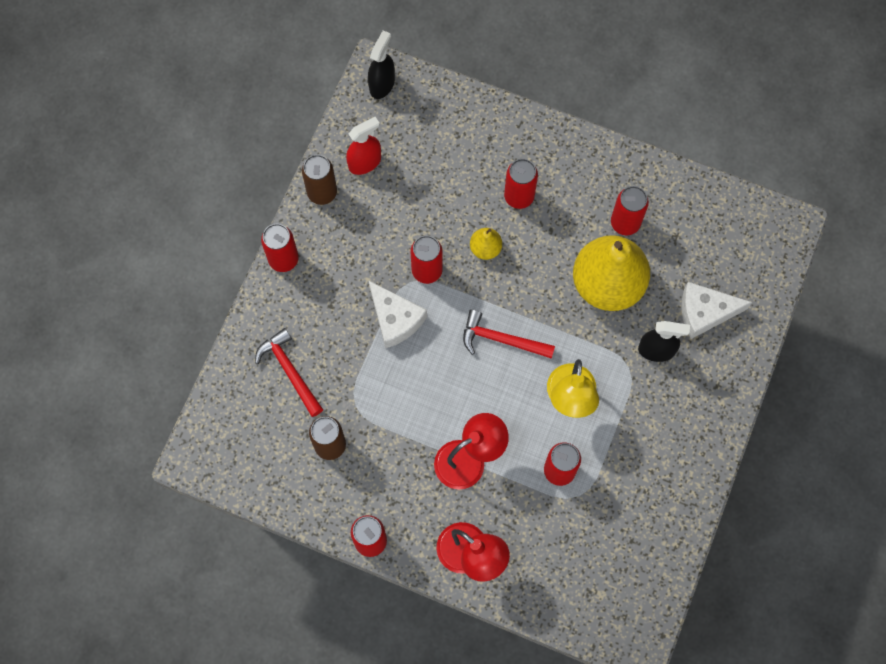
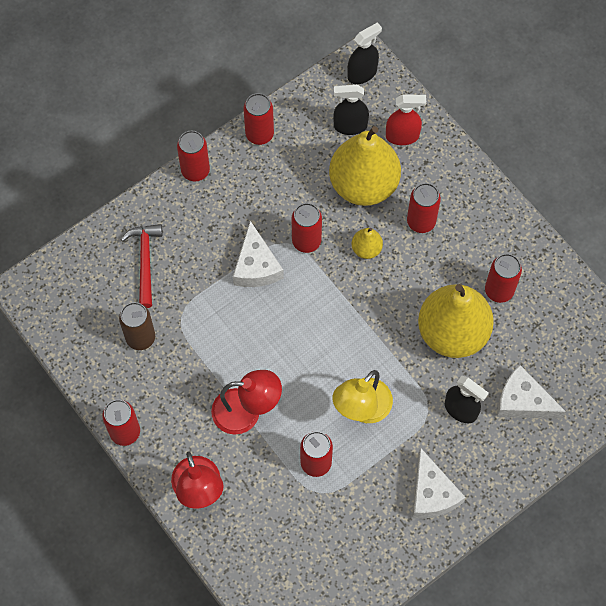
camera: 30 degrees right, 5 degrees down
brown can [302,155,337,205] -> red can [243,93,274,145]
red spray bottle [346,117,381,175] -> red spray bottle moved to [386,94,426,145]
red hammer [463,310,555,359] -> none
none -> yellow pear [329,126,401,206]
none -> black spray bottle [333,84,369,135]
none -> white cheese [412,447,466,519]

